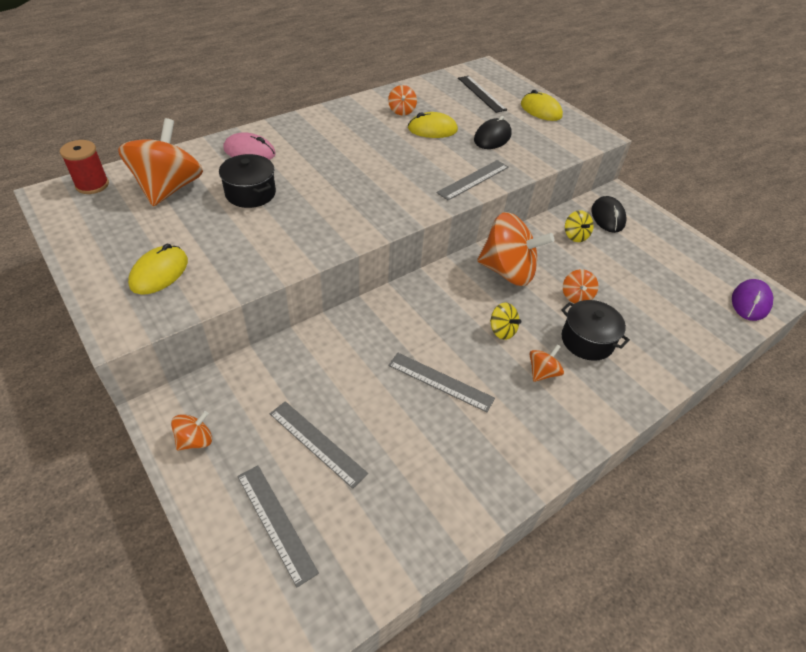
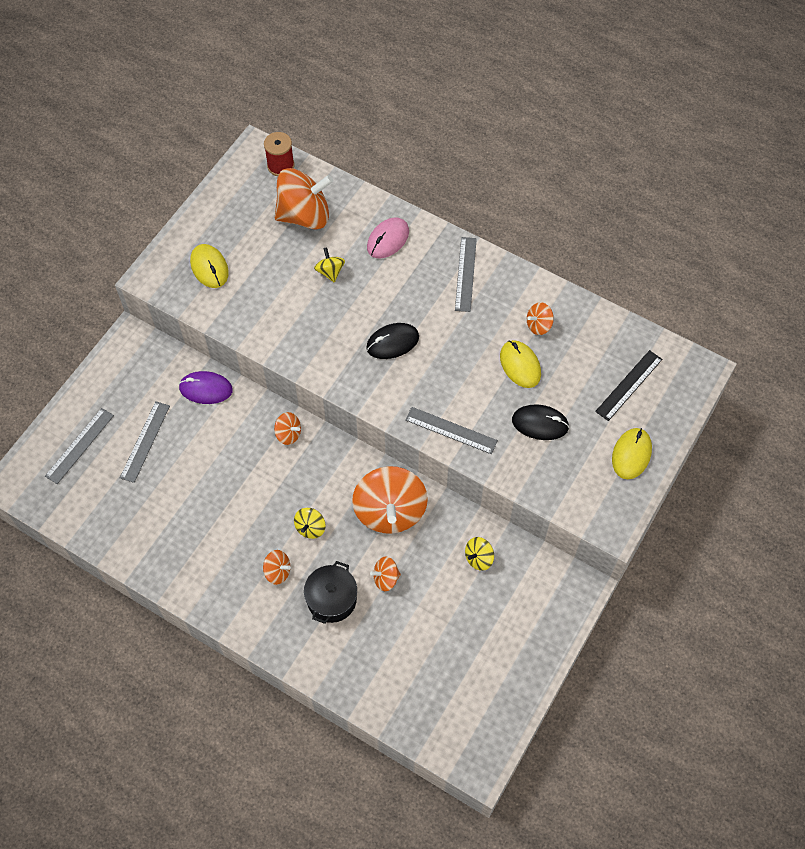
camera: 70 degrees right, 15 degrees up
yellow mouse [128,244,188,295] -> yellow mouse turned 60 degrees clockwise [190,244,229,288]
orange spinning top [171,411,212,451] -> orange spinning top moved to [274,412,301,445]
black pot [219,154,276,208] -> yellow spinning top [314,247,345,282]
pink mouse [223,132,276,160] -> pink mouse turned 45 degrees clockwise [367,217,409,259]
grey ruler [388,353,495,412] -> grey ruler moved to [455,237,477,312]
black mouse [591,196,626,233] -> black mouse moved to [366,323,419,359]
purple mouse [732,279,773,321] -> purple mouse moved to [179,371,233,404]

